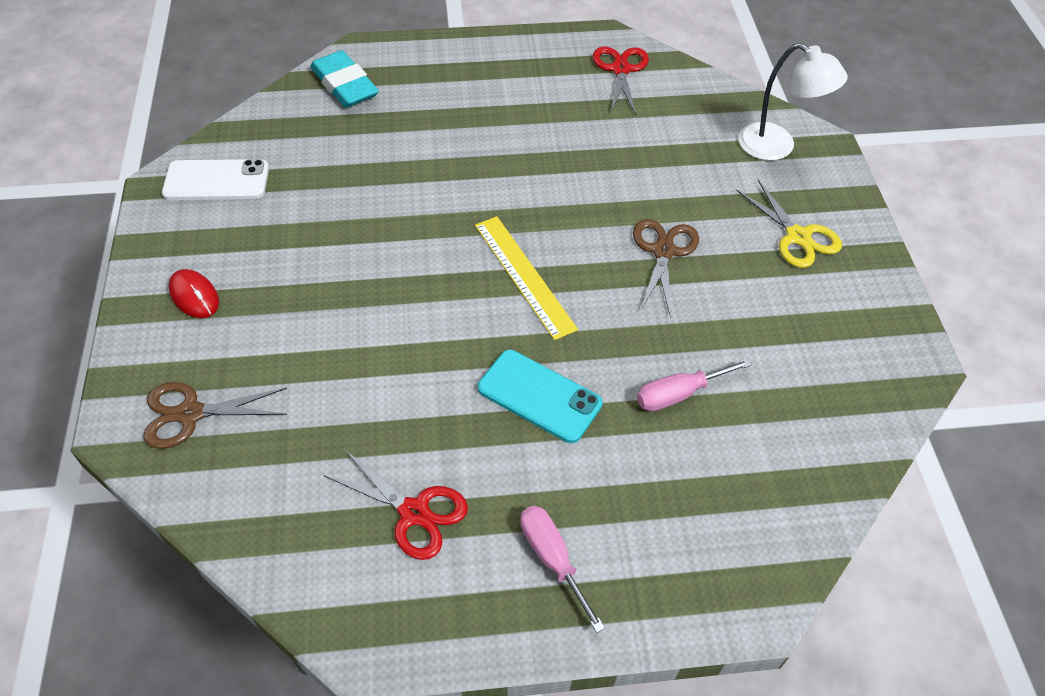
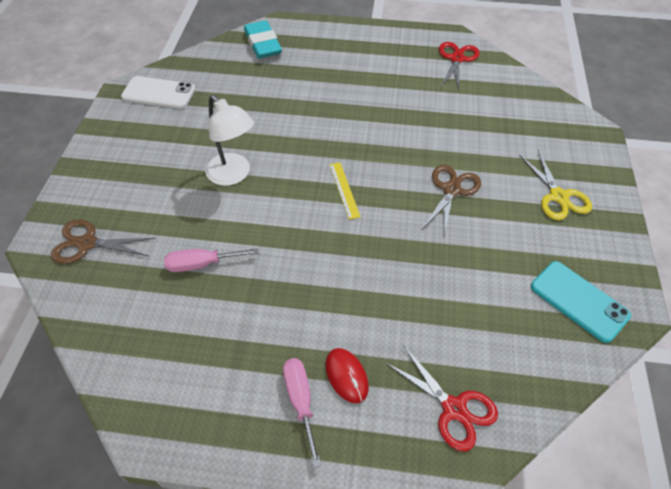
camera: 15 degrees right, 0 degrees up
red mouse [169,269,219,318] -> red mouse moved to [326,348,369,403]
red scissors [323,449,468,560] -> red scissors moved to [385,345,498,452]
yellow ruler [475,216,578,340] -> yellow ruler [329,163,360,220], size x0.61
turquoise phone [478,350,603,443] -> turquoise phone moved to [531,261,631,343]
pink screwdriver [637,358,752,411] -> pink screwdriver moved to [164,248,259,272]
white lamp [738,43,848,161] -> white lamp moved to [205,95,254,186]

